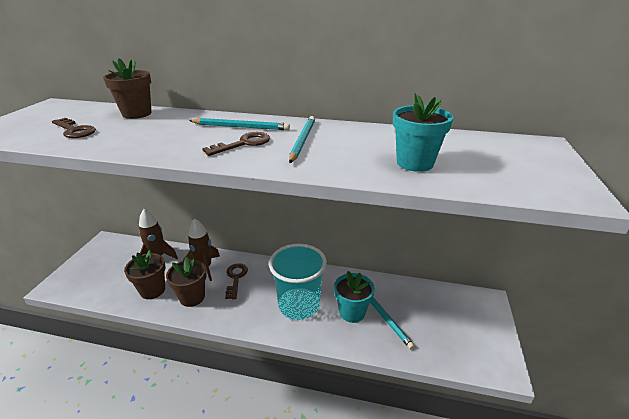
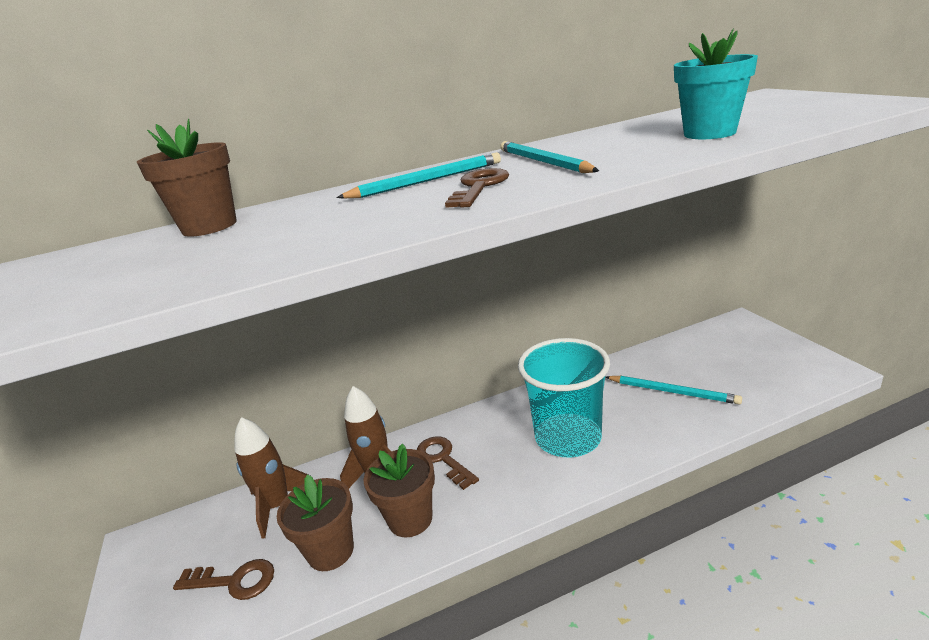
camera: 30 degrees left, 5 degrees down
brown key [52,118,96,138] -> brown key moved to [173,559,274,600]
turquoise flower pot [334,271,375,323] -> none

